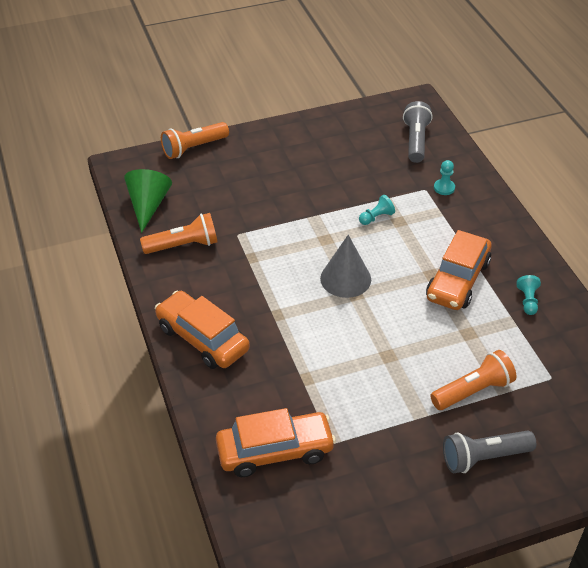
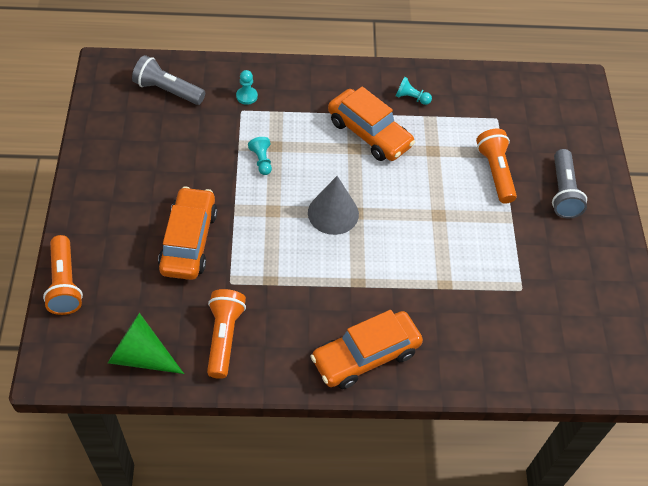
camera: 75 degrees left, 10 degrees up
orange car [216,408,336,477] -> orange car moved to [158,186,217,280]

